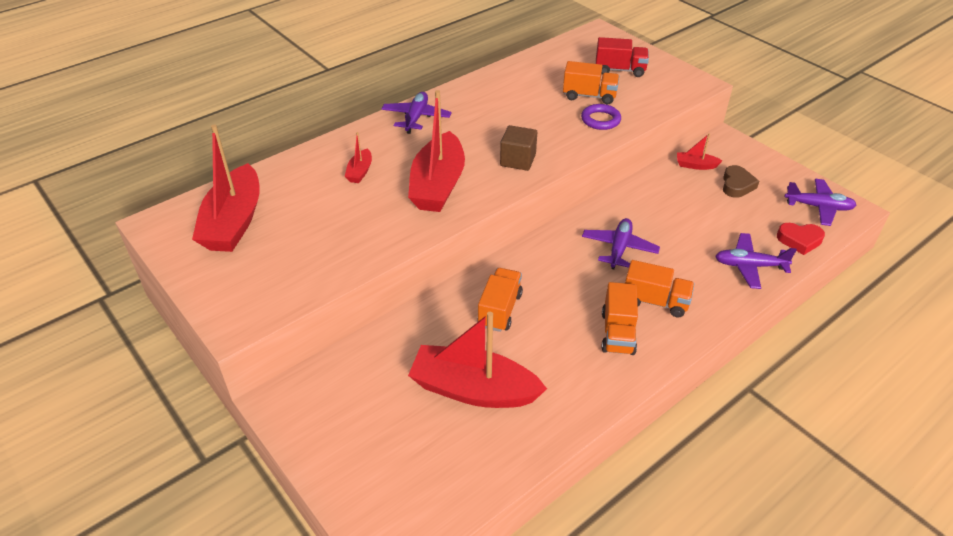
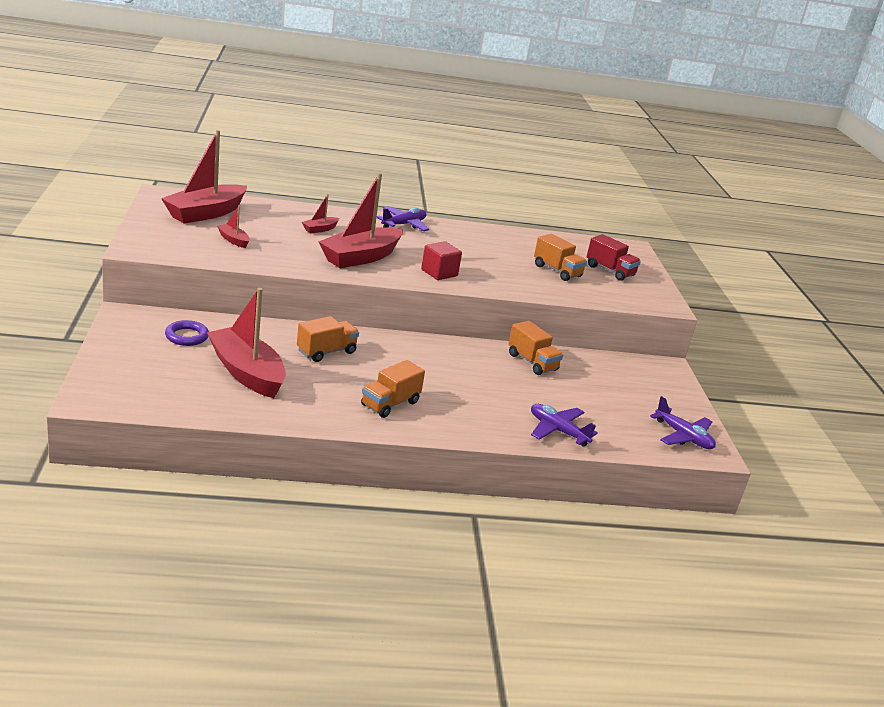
camera: 30 degrees right, 15 degrees down
brown cube [500,125,537,171] -> red cube [421,241,462,280]
purple ring [581,104,621,130] -> purple ring moved to [165,320,209,346]
purple plane [582,218,660,269] -> none
orange truck [625,260,694,318] -> orange truck moved to [508,321,563,375]
red boat [677,133,722,170] -> red boat moved to [217,206,250,248]
brown heart [723,165,759,198] -> none
red heart [777,223,825,255] -> none

